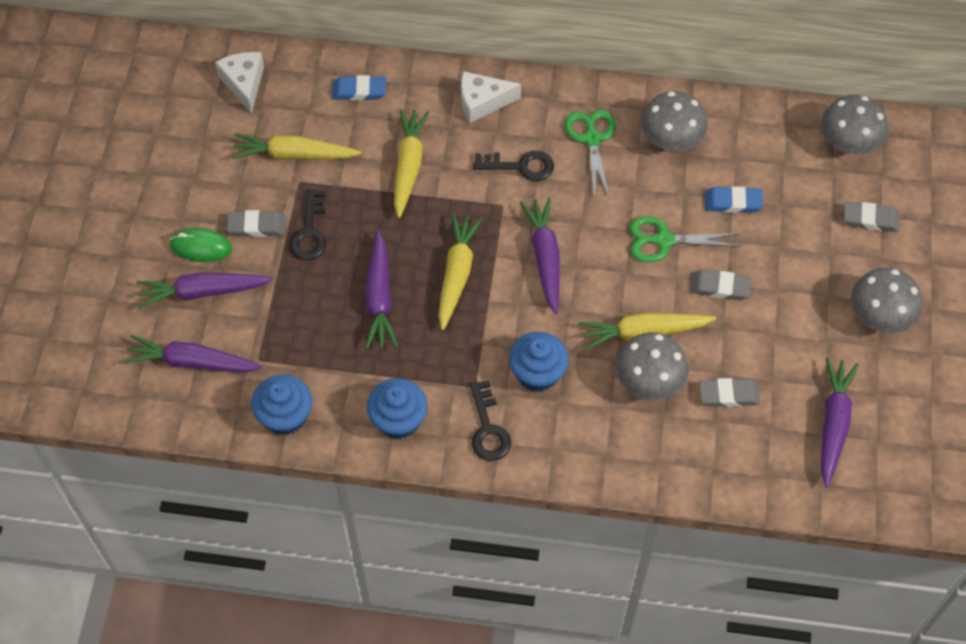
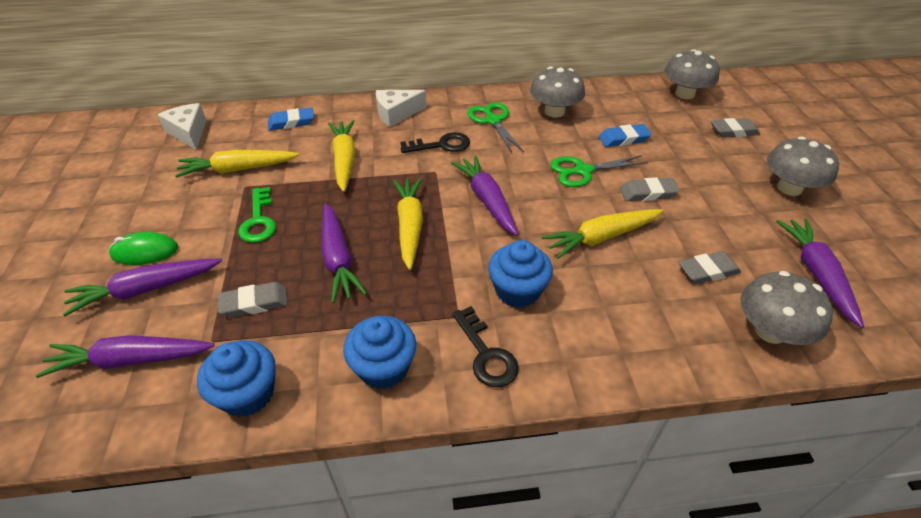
camera: 15 degrees left, 15 degrees down
grey eraser [227,210,286,237] -> grey eraser moved to [218,282,288,317]
black key [289,189,326,260] -> green key [238,187,276,243]
grey mushroom [616,332,689,401] -> grey mushroom moved to [740,271,833,345]

